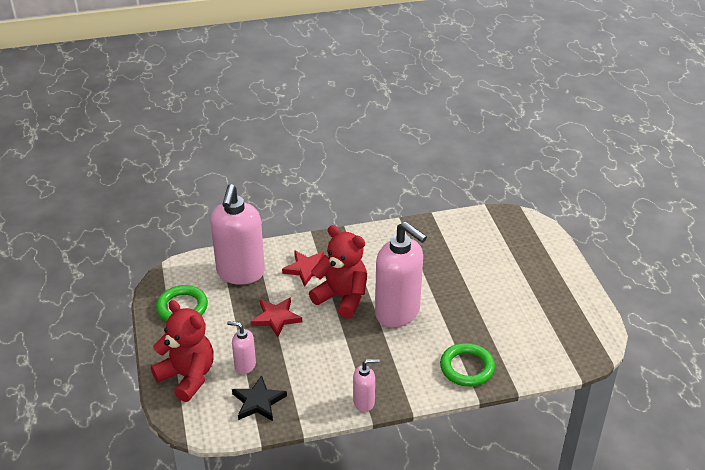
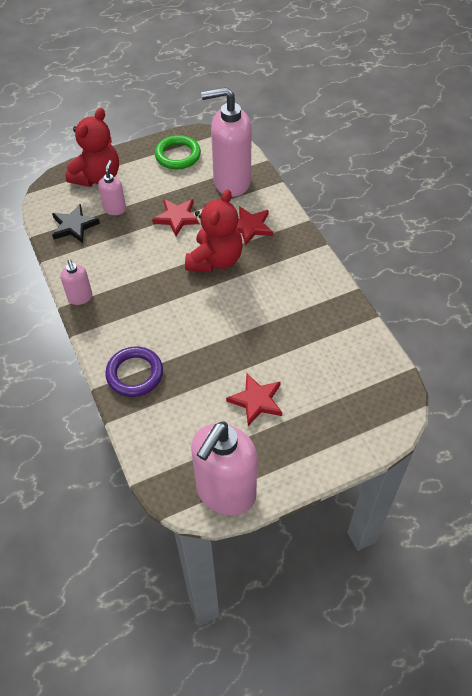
camera: 80 degrees right, 15 degrees up
pink soap dispenser [375,222,427,327] -> pink soap dispenser moved to [191,421,257,516]
green ring [440,343,495,387] -> purple ring [105,346,163,397]
none -> red star [226,374,282,426]

